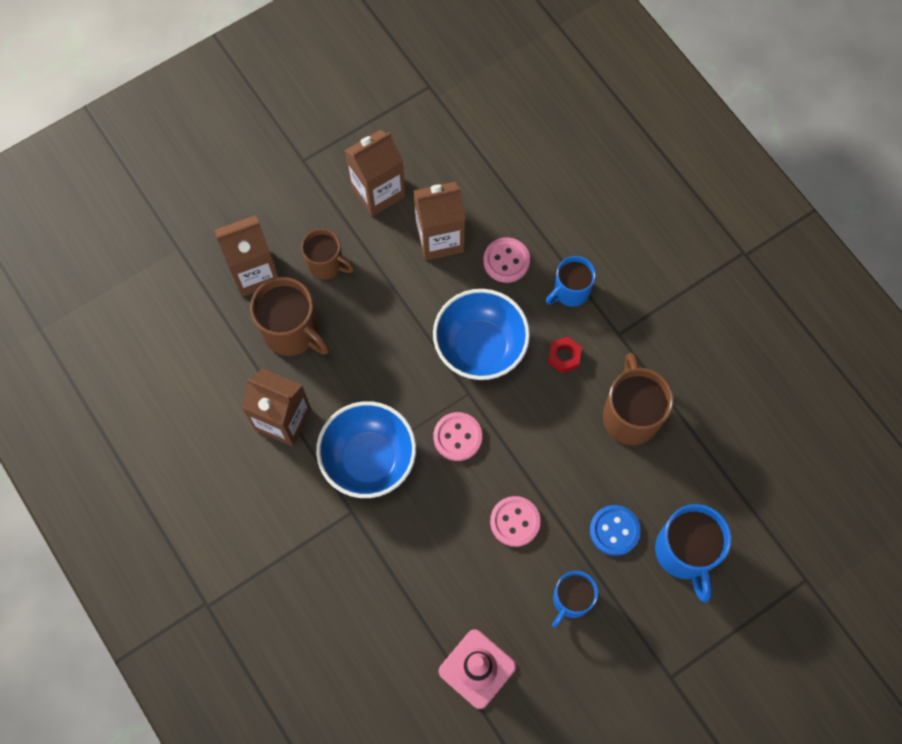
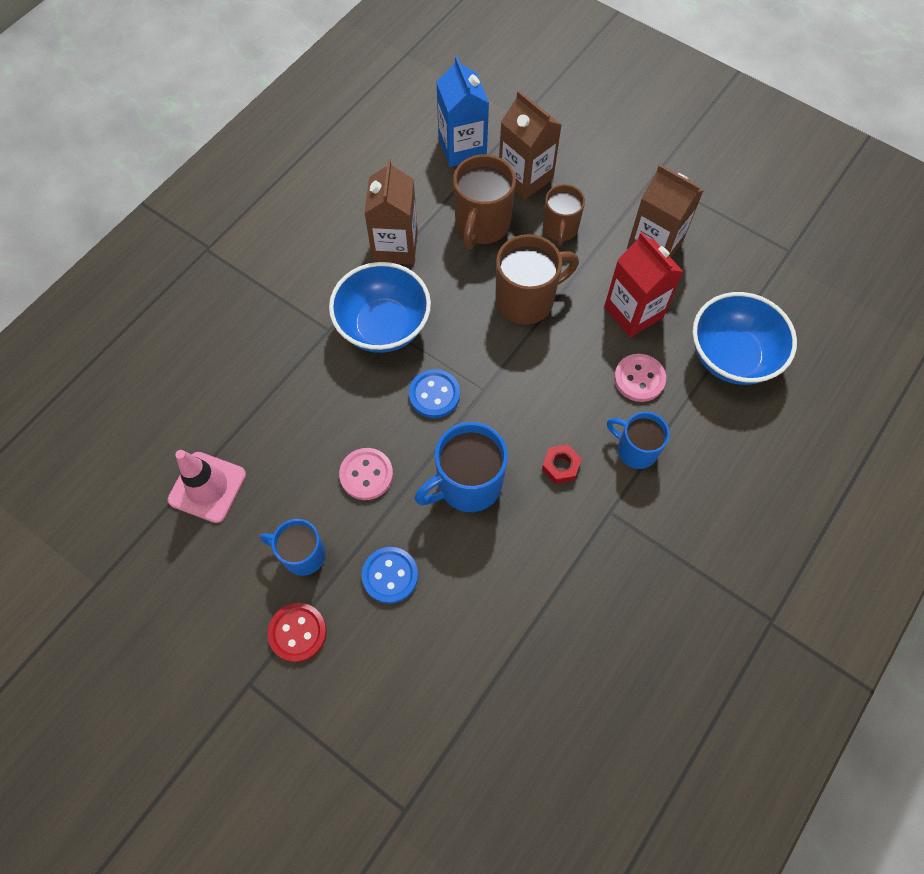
camera: 70 degrees right, 5 degrees down
brown carton [414,182,465,261] -> red carton [604,232,683,338]
blue bowl [433,289,530,380] -> blue bowl moved to [693,292,797,385]
pink button [433,412,482,461] -> blue button [409,369,460,418]
brown mug [603,353,674,445] -> brown mug moved to [495,234,579,325]
blue mug [655,504,732,603] -> blue mug moved to [414,422,508,512]
none -> red button [268,603,327,662]
none -> blue carton [436,56,489,167]

